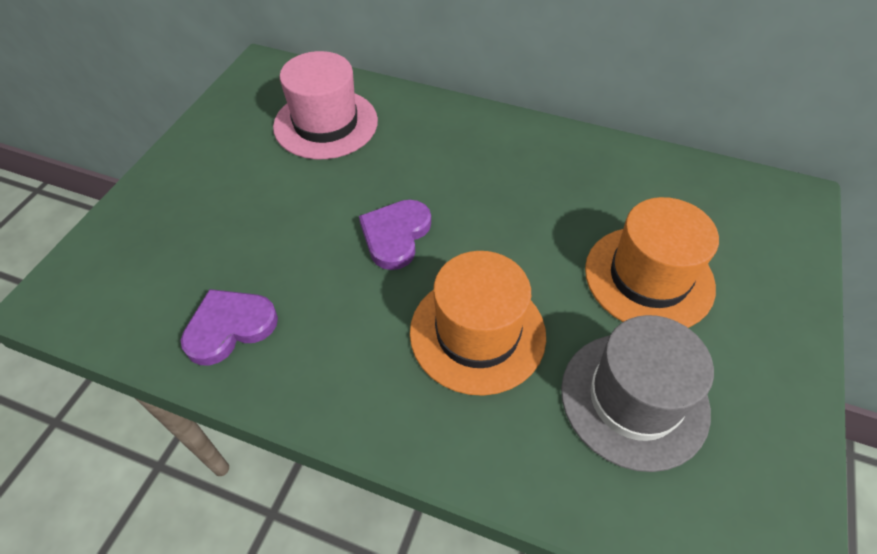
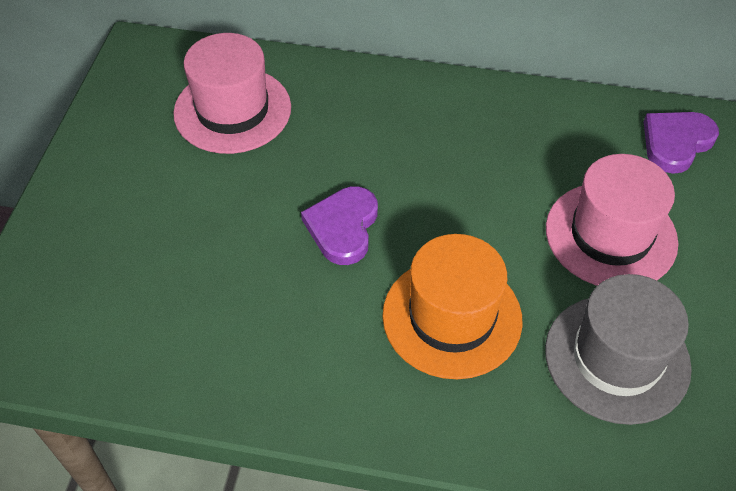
camera: 10 degrees left, 0 degrees up
purple heart [181,289,278,366] -> purple heart moved to [644,112,719,174]
orange hat [585,197,719,328] -> pink hat [546,154,678,286]

